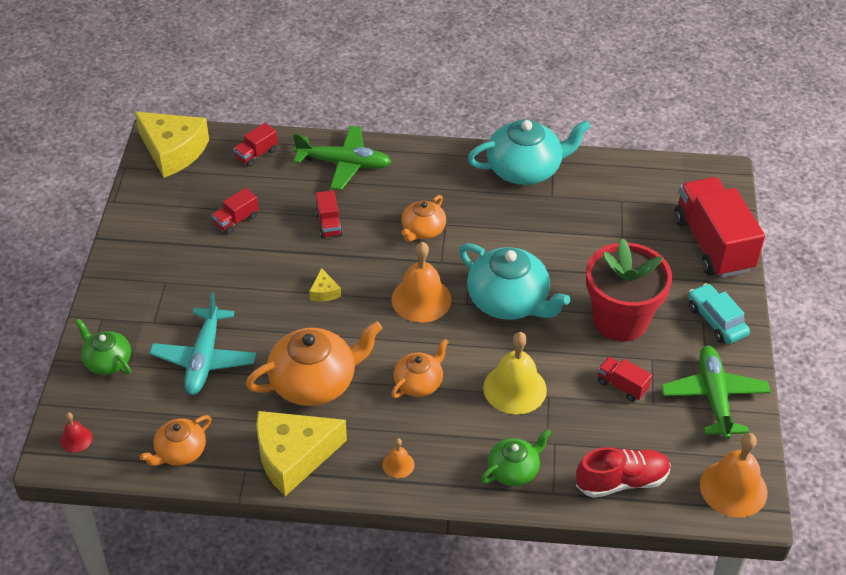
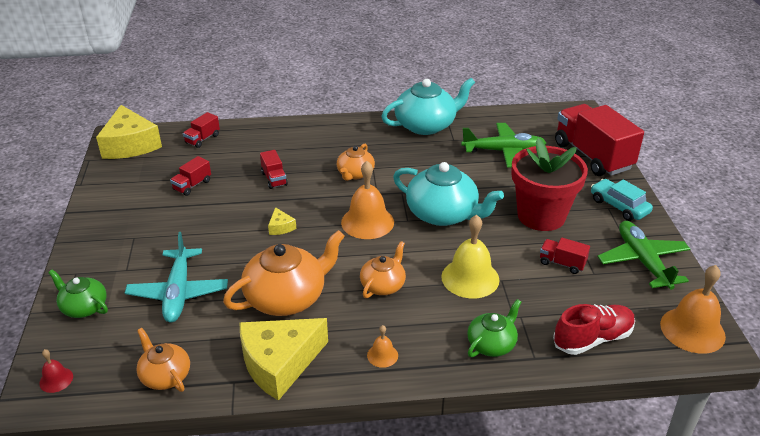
camera: 10 degrees left, 10 degrees down
yellow cheese [135,112,209,178] -> yellow cheese turned 45 degrees clockwise [96,105,162,159]
orange teapot [140,415,211,466] -> orange teapot turned 105 degrees clockwise [136,328,190,392]
green plane [293,126,391,190] -> green plane moved to [461,123,546,168]

